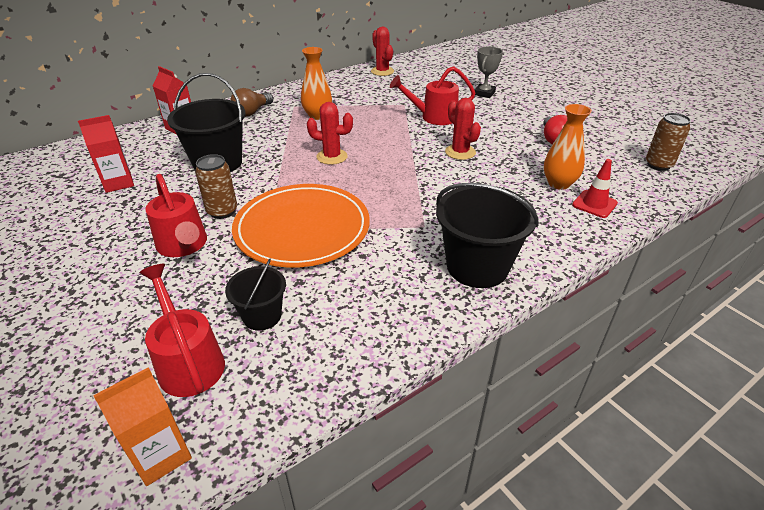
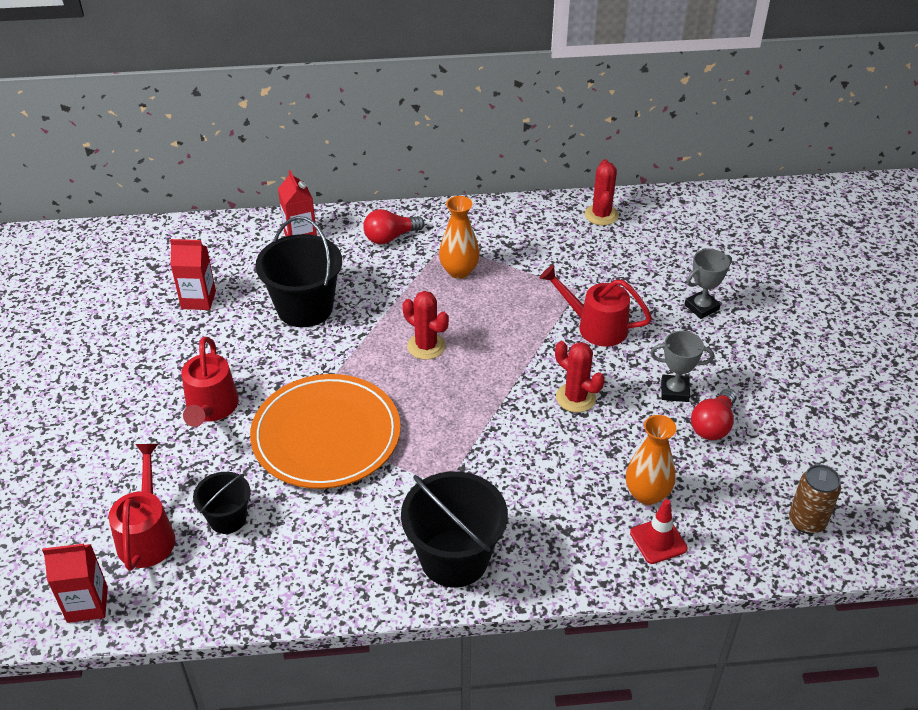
camera: 30 degrees right, 5 degrees up
orange carton [93,367,192,486] -> red carton [42,542,108,623]
brown can [195,154,237,219] -> none
brown light bulb [230,88,273,117] -> red light bulb [363,209,425,244]
red cactus [445,98,481,160] -> red cactus turned 45 degrees counterclockwise [555,341,605,413]
none -> grey trophy [650,331,714,402]

